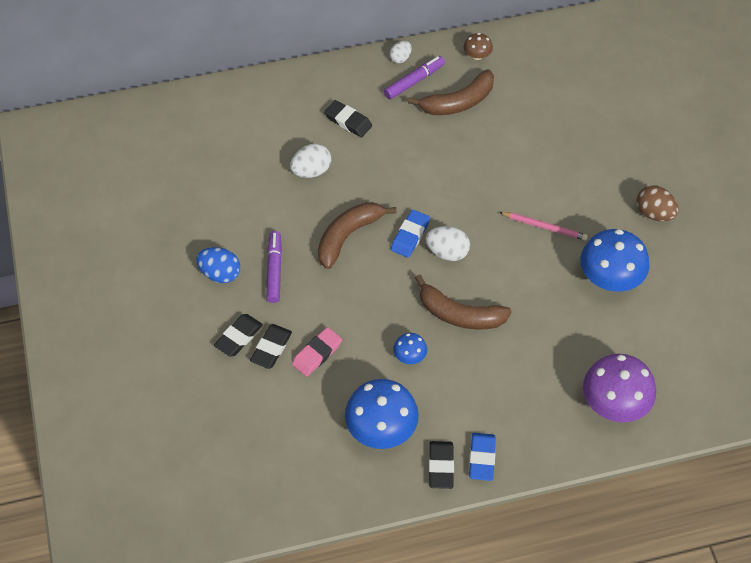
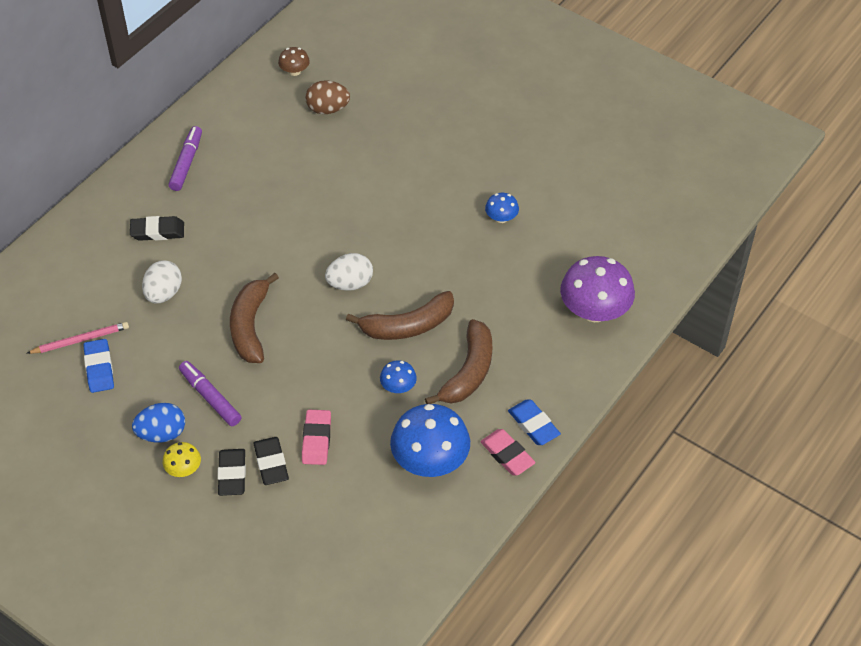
camera: 40 degrees left, 5 degrees down
white egg [389,41,412,63] -> none
blue eraser [391,210,430,258] -> blue eraser moved to [83,339,114,393]
brown banana [408,69,494,115] -> brown banana moved to [425,319,492,404]
black eraser [429,441,454,489] -> pink eraser [480,429,535,476]
brown mushroom [464,33,493,60] -> brown mushroom moved to [278,47,310,76]
pink pencil [499,212,588,241] -> pink pencil moved to [26,322,129,354]
blue mushroom [580,229,650,292] -> blue mushroom [485,193,519,223], size x0.48
brown egg [636,185,679,221] -> brown egg moved to [305,80,350,114]
none -> yellow mushroom [163,442,201,477]

